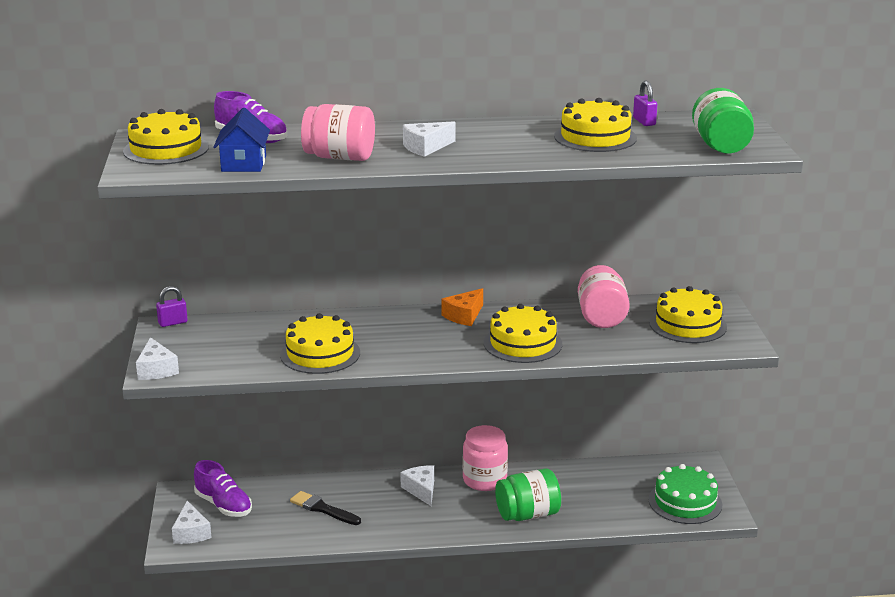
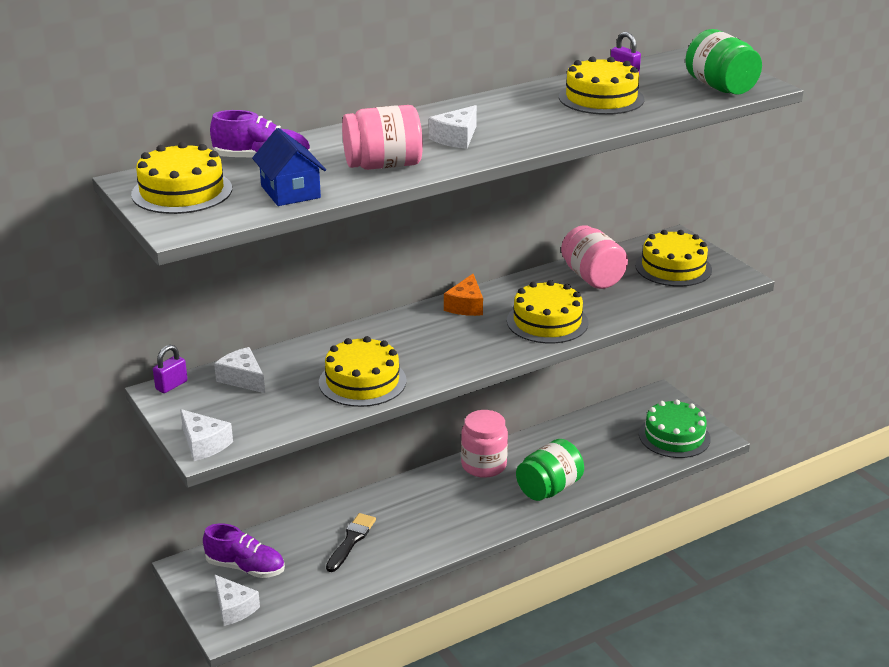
camera: 25 degrees left, 5 degrees up
black brush [290,491,361,525] -> black brush turned 105 degrees clockwise [326,513,376,572]
white cheese [400,465,434,506] -> white cheese moved to [214,347,265,393]

